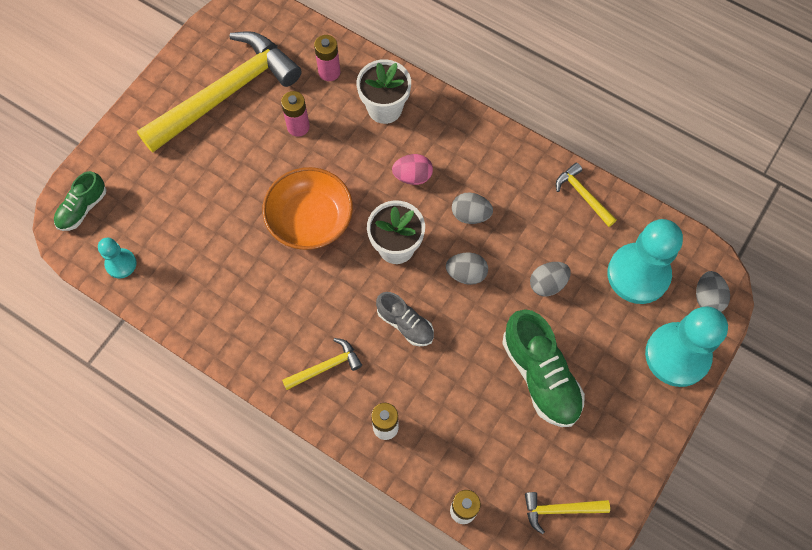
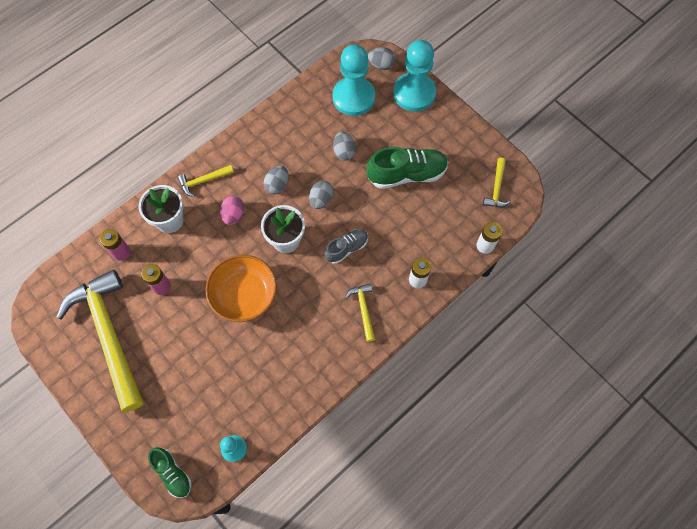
camera: 75 degrees left, 0 degrees up
yellow hammer [556,163,617,227] -> yellow hammer moved to [178,165,234,197]

